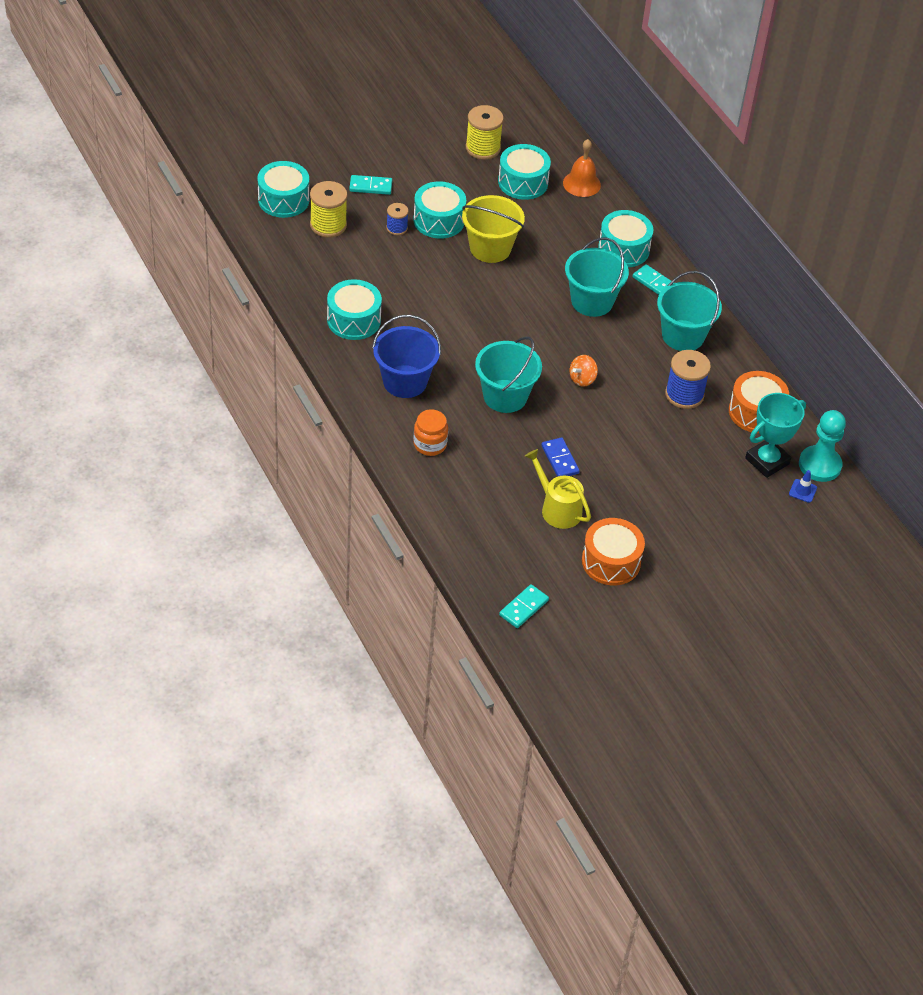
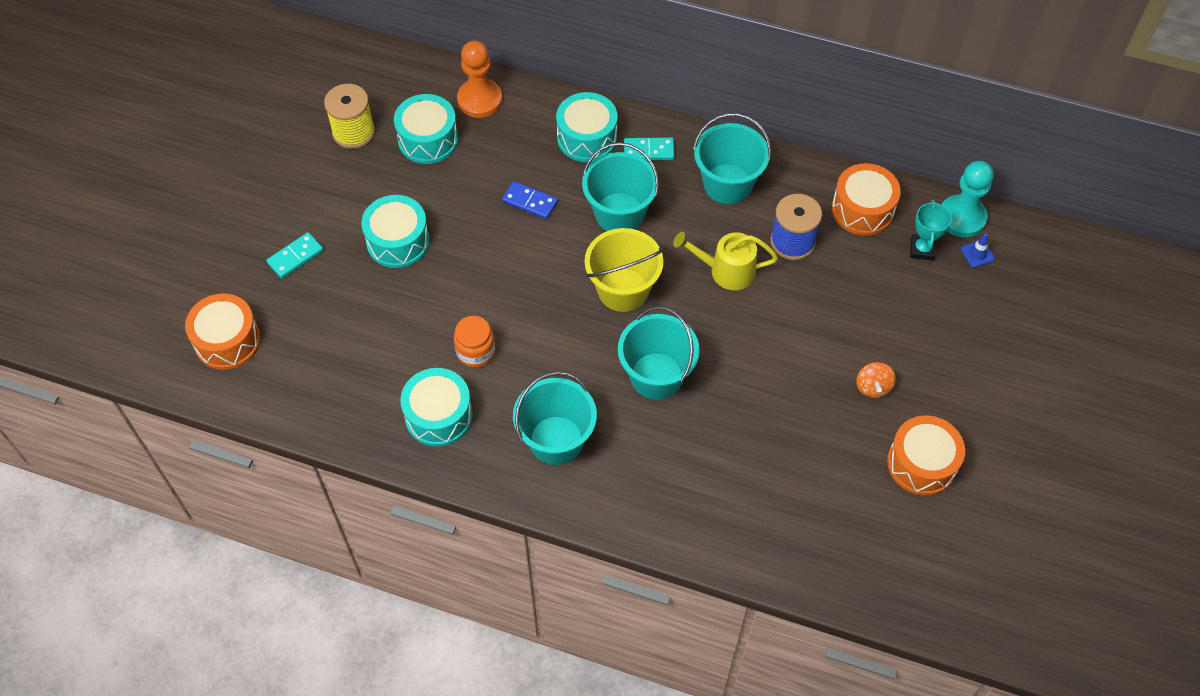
camera: 40 degrees left, 10 degrees up
turquoise drum [257,161,309,218] -> orange drum [185,293,261,370]
yellow spool [310,181,348,238] -> none
blue bucket [372,315,441,398] -> turquoise bucket [513,372,597,465]
blue spool [386,203,409,235] -> none
orange jar [413,409,448,456] -> orange jar moved to [454,316,495,368]
yellow bucket [462,195,525,263] -> yellow bucket moved to [584,228,663,312]
turquoise domino [499,584,549,628] -> none
yellow watering can [525,449,591,529] -> yellow watering can moved to [673,232,778,290]
blue domino [541,437,580,477] -> blue domino moved to [502,181,558,219]
orange bell [563,139,601,197] -> orange pawn [457,41,502,118]
orange spinning top [570,355,598,387] -> orange spinning top moved to [856,362,896,398]
turquoise trophy [745,393,806,478] -> turquoise trophy [910,200,952,261], size x0.66

